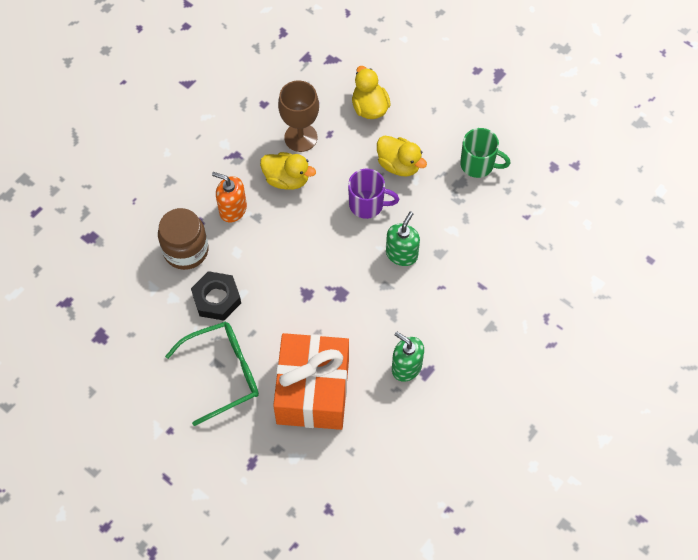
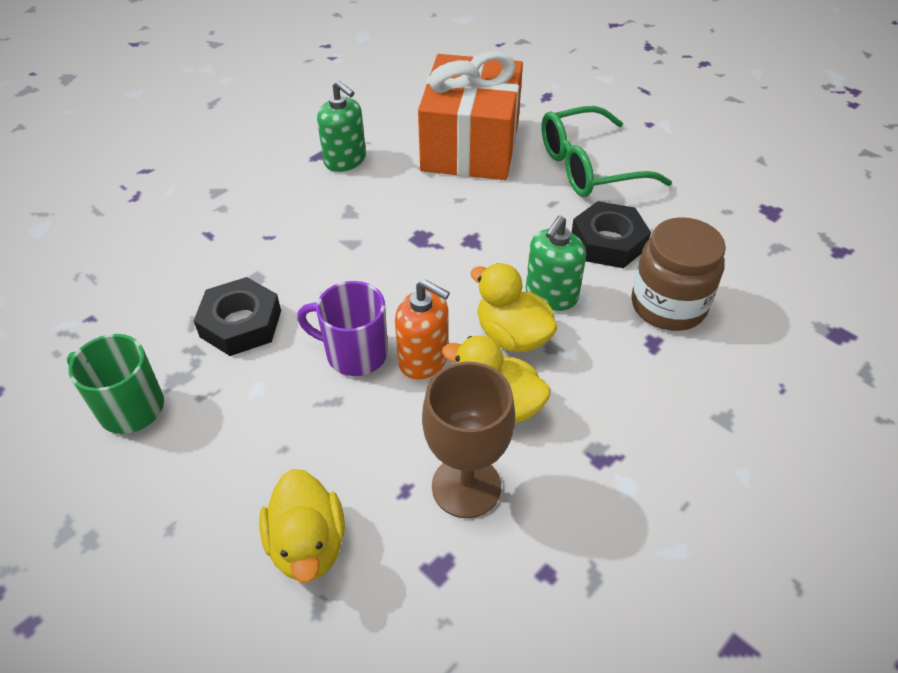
camera: 175 degrees left, 15 degrees down
orange soap dispenser [212,172,247,222] -> orange soap dispenser moved to [395,280,450,380]
yellow duck [377,135,427,176] -> yellow duck moved to [470,263,558,352]
green soap dispenser [386,211,420,266] -> green soap dispenser moved to [526,216,586,311]
none -> black nut [194,277,281,356]

